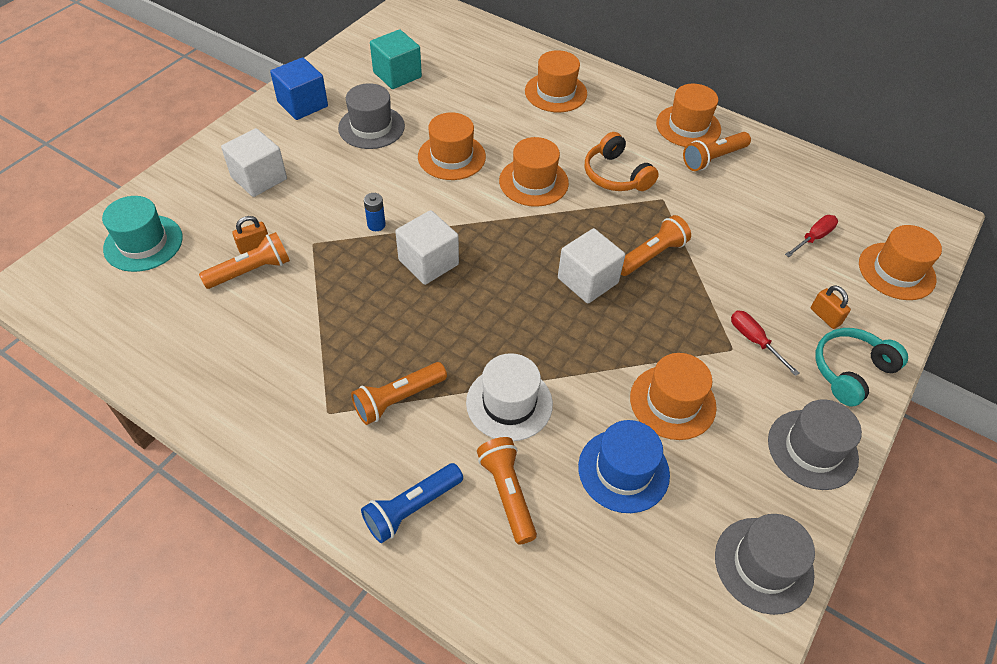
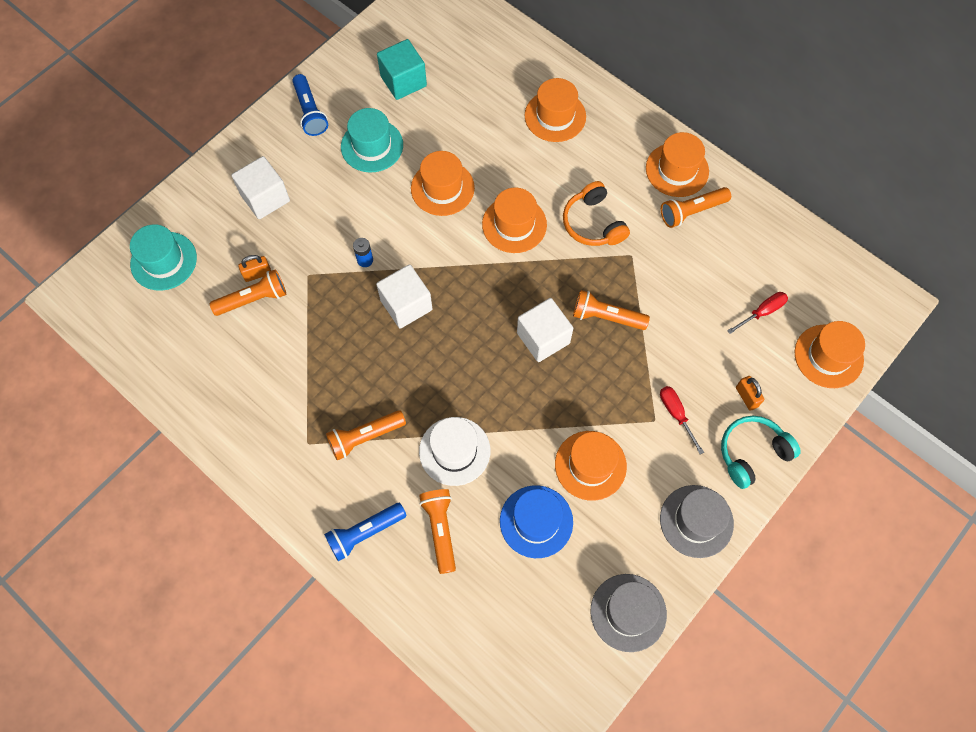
camera: 10 degrees right, 15 degrees up
blue cube [270,57,328,120] -> blue flashlight [293,74,328,136]
grey hat [338,83,405,149] -> turquoise hat [341,108,403,172]
orange flashlight [621,215,691,276] -> orange flashlight turned 135 degrees counterclockwise [573,290,650,330]

